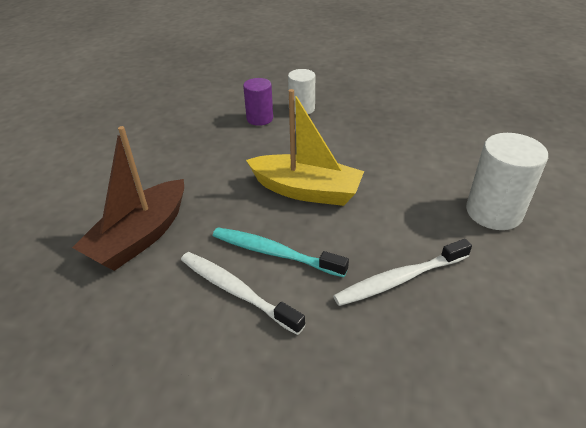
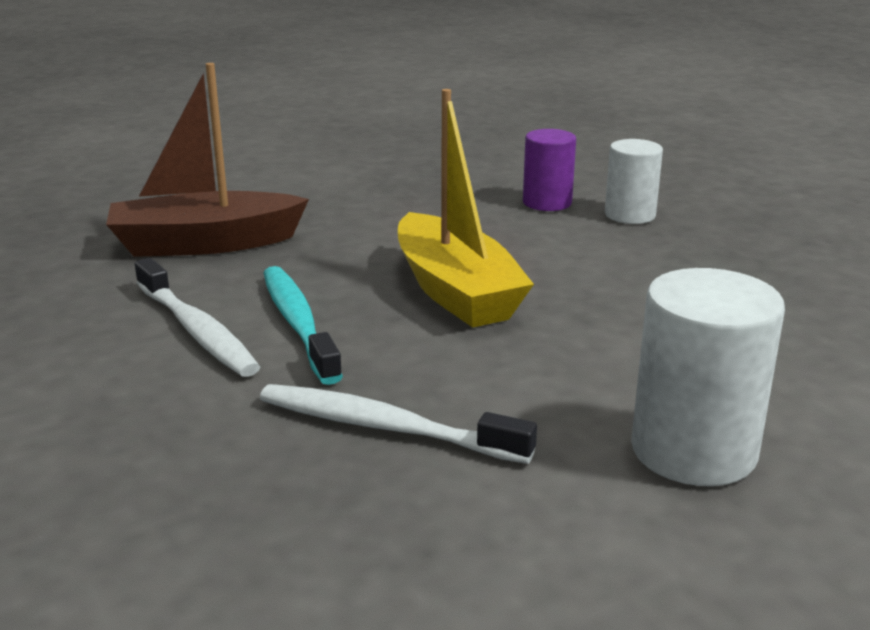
camera: 45 degrees right, 15 degrees down
white toothbrush [181,252,305,335] -> white toothbrush turned 150 degrees clockwise [135,258,260,377]

